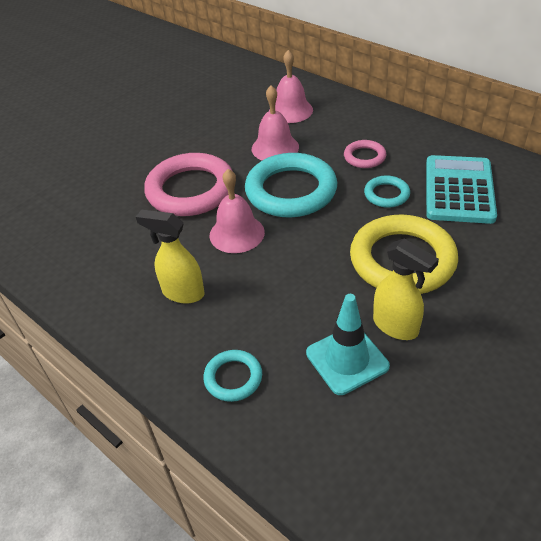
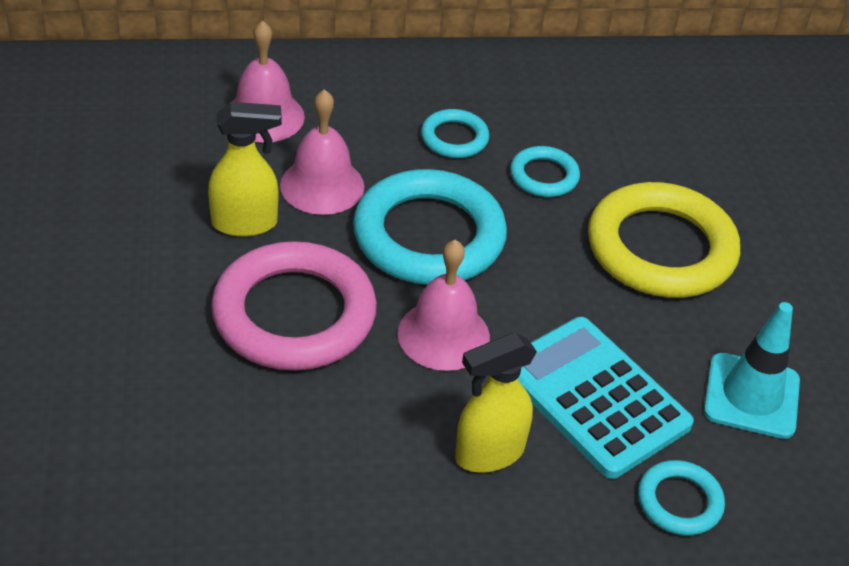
camera: 55 degrees left, 0 degrees up
pink ring [344,140,386,168] -> turquoise ring [421,109,489,158]
yellow spray bottle [373,239,439,340] -> yellow spray bottle moved to [208,102,282,237]
turquoise calculator [426,155,497,224] -> turquoise calculator moved to [518,317,694,479]

